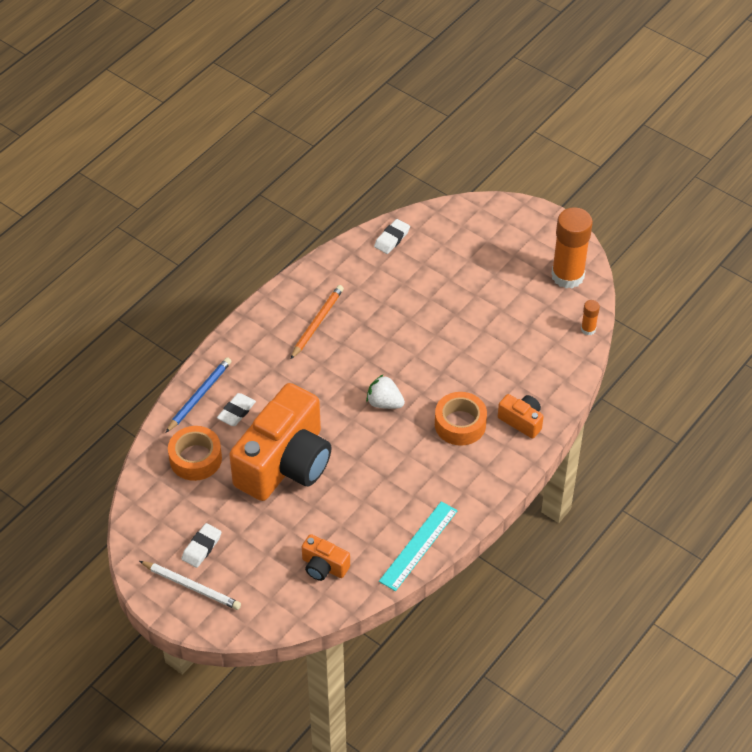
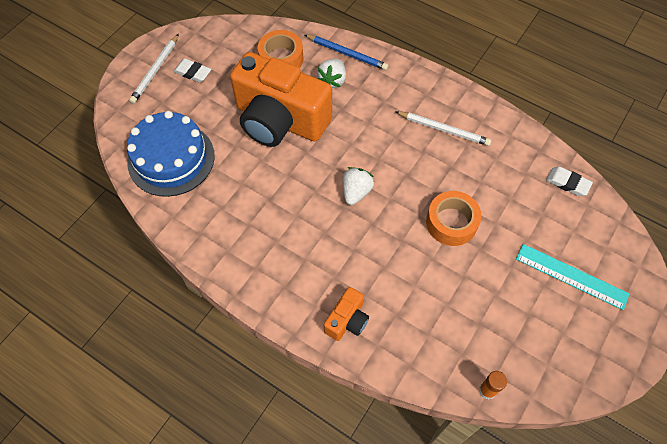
camera: 85 degrees right, 10 degrees up
white eraser [217,393,256,426] -> white strawberry [317,59,346,88]
orange pencil [291,285,344,359] -> white pencil [395,111,491,146]
orange camera [302,534,350,581] -> blue cake [127,111,215,197]
turquoise ruler [379,501,458,591] -> turquoise ruler moved to [516,244,630,310]
orange tape [435,392,487,446] -> orange tape moved to [426,191,482,246]
orange glue stick [551,207,593,289] -> none

